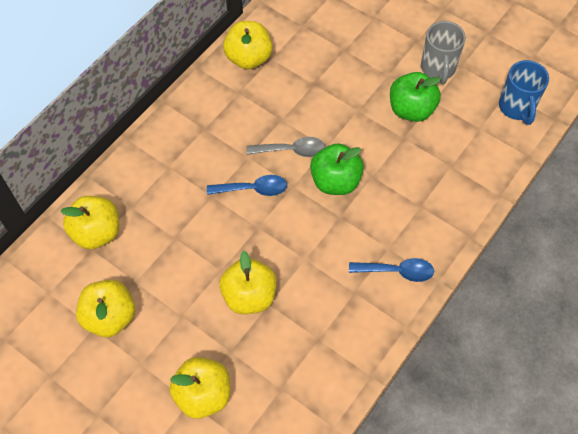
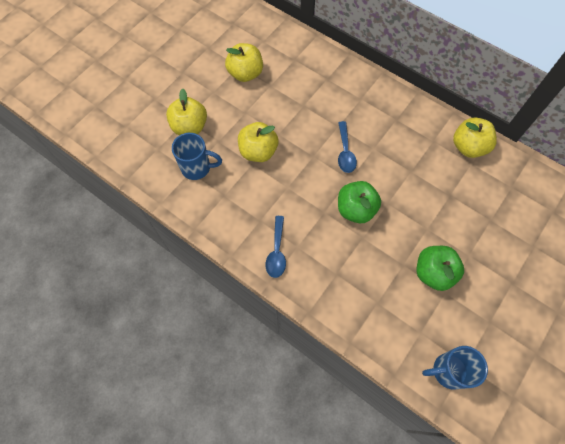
camera: 90 degrees right, 5 degrees up
yellow apple [61,196,119,249] -> none
grey spoon [247,137,325,157] -> none
grey mug [421,21,466,84] -> none
none -> blue mug [172,133,222,180]

